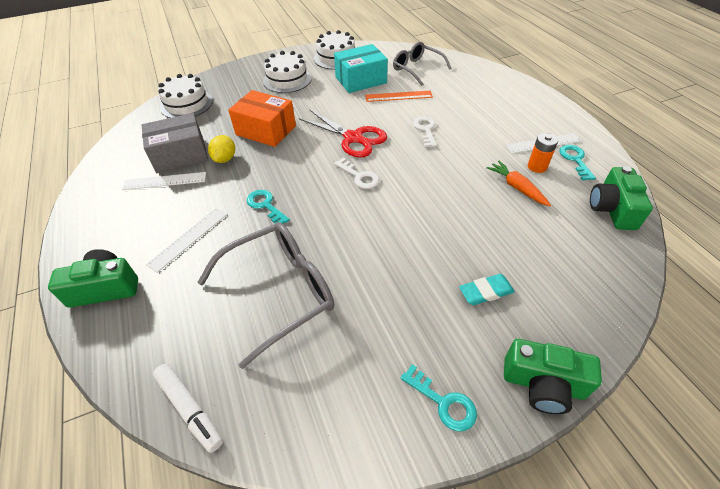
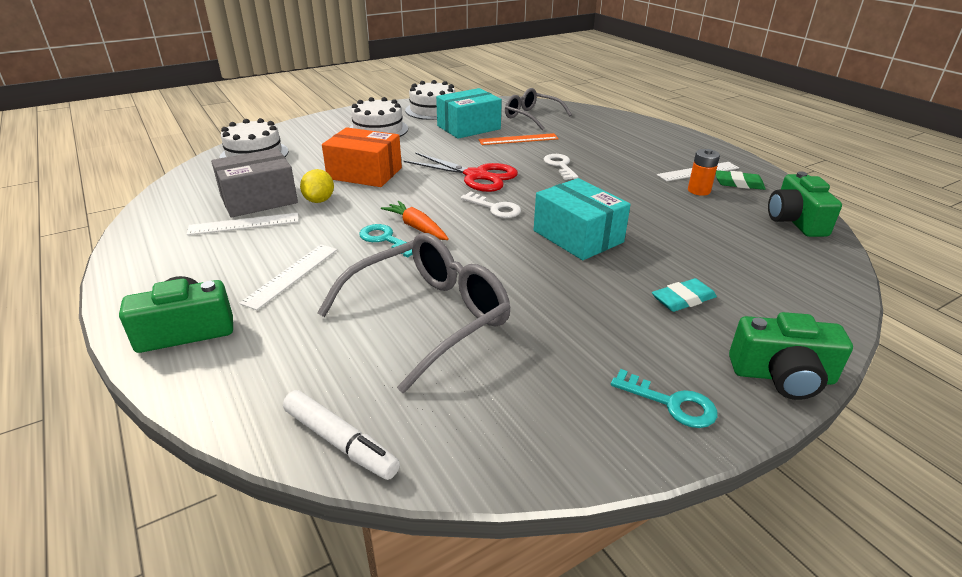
camera: 10 degrees left, 15 degrees down
orange carrot [486,160,551,206] -> orange carrot moved to [381,201,449,240]
turquoise key [559,145,596,181] -> green eraser [716,170,765,190]
none -> turquoise box [534,178,631,260]

